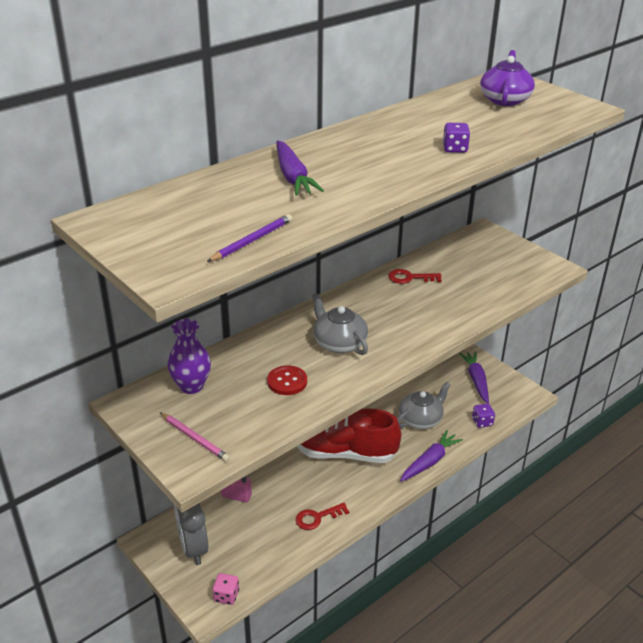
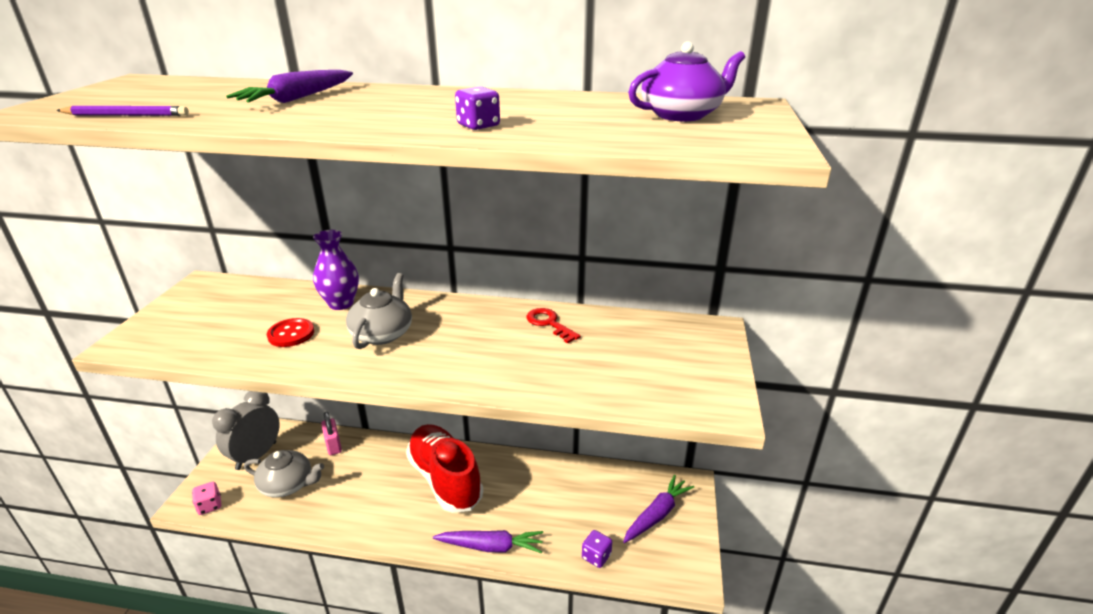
camera: 50 degrees right, 5 degrees down
pink pencil [160,412,230,462] -> none
purple vase [168,319,211,394] -> purple vase moved to [313,230,359,310]
red key [296,503,349,530] -> none
grey teapot [397,382,451,429] -> grey teapot moved to [244,450,324,498]

